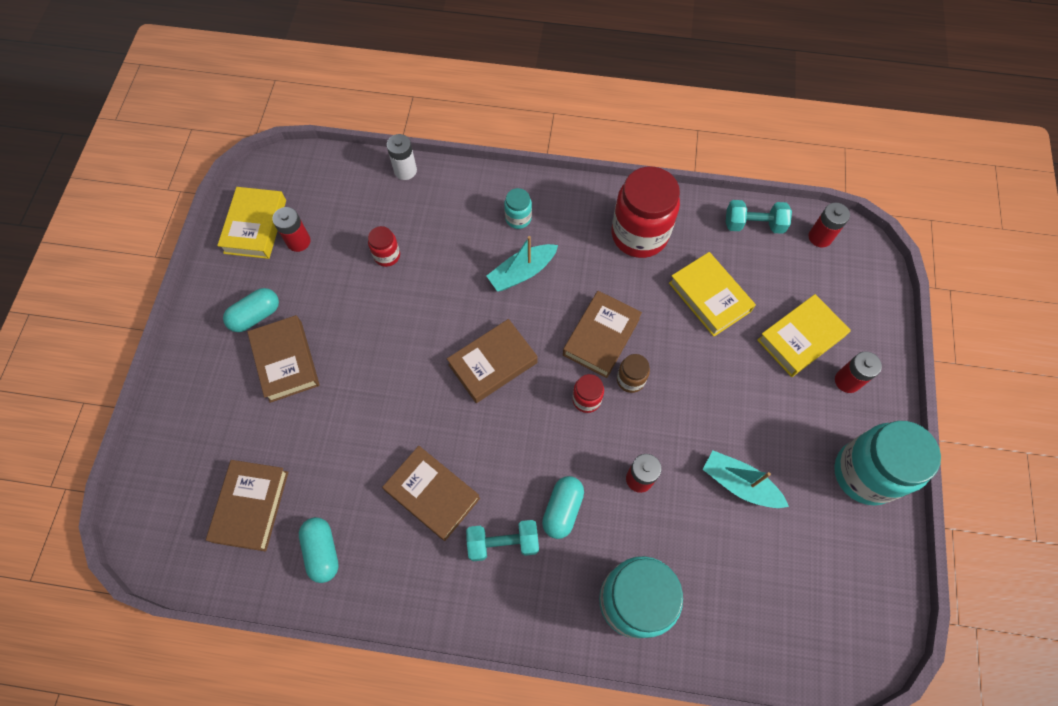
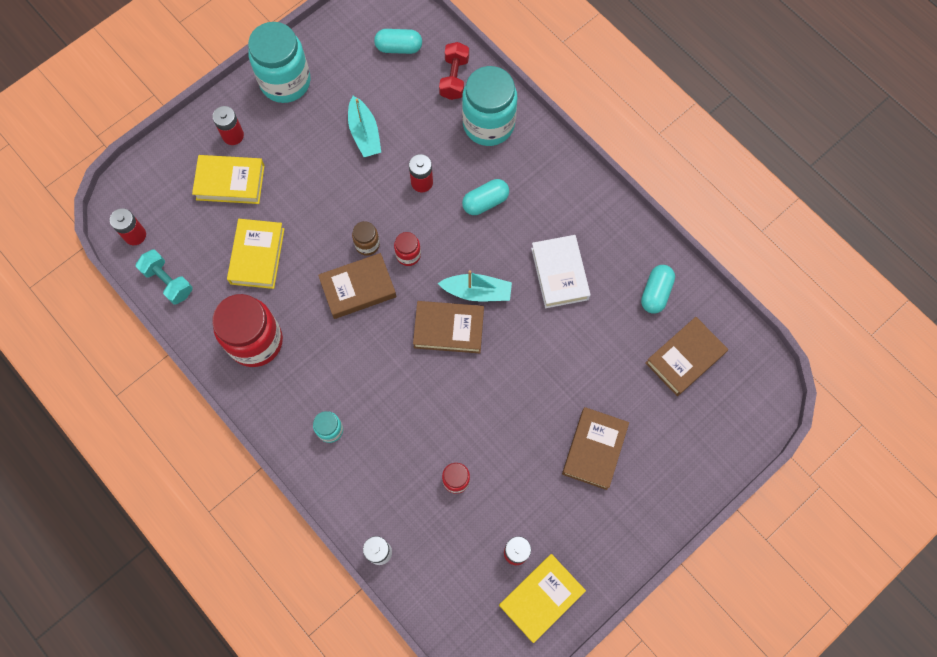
camera: 140 degrees left, 5 degrees up
turquoise capsule [223,288,279,332] -> turquoise capsule moved to [374,29,422,54]
brown book [382,446,480,541] -> white book [531,235,591,308]
turquoise dumbbell [466,520,539,561] -> none
turquoise boat [487,236,558,292] -> turquoise boat moved to [438,270,512,302]
none -> red dumbbell [439,42,469,100]

